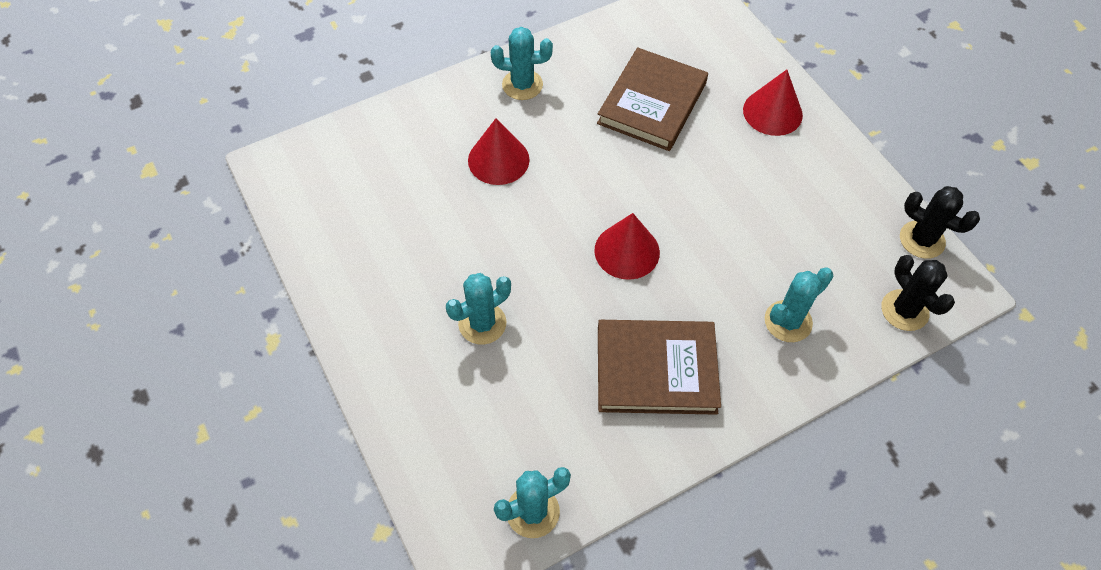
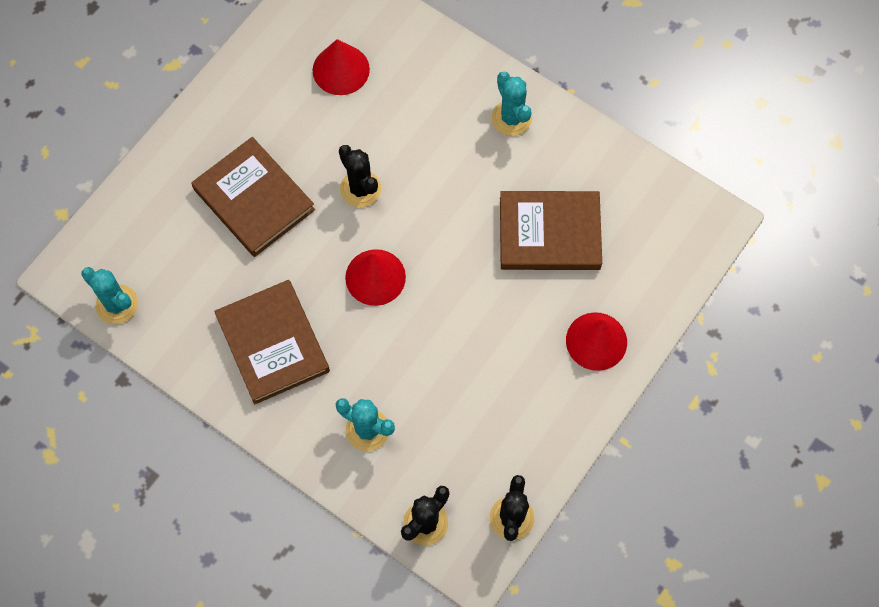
camera: 65 degrees right, 10 degrees up
turquoise cactus [446,273,511,345] -> brown book [191,137,315,257]
red cone [468,118,530,185] -> red cone moved to [313,39,370,95]
none -> black cactus [339,145,381,207]

